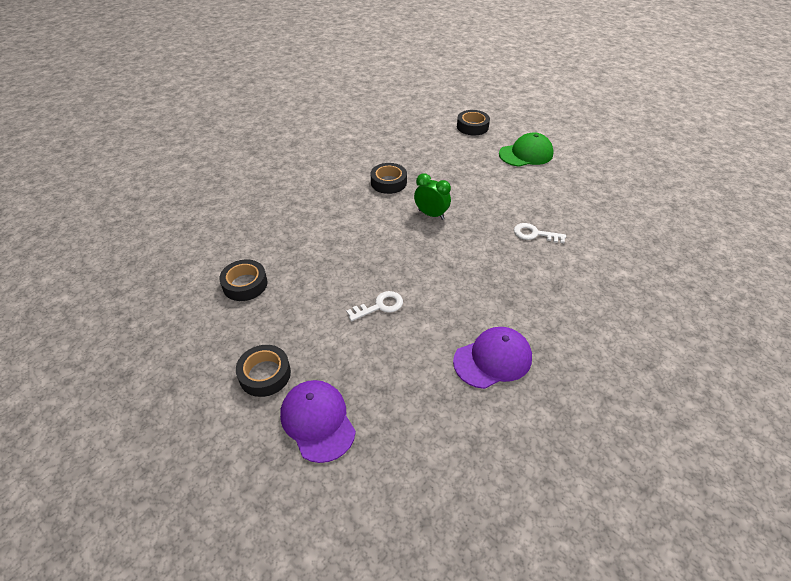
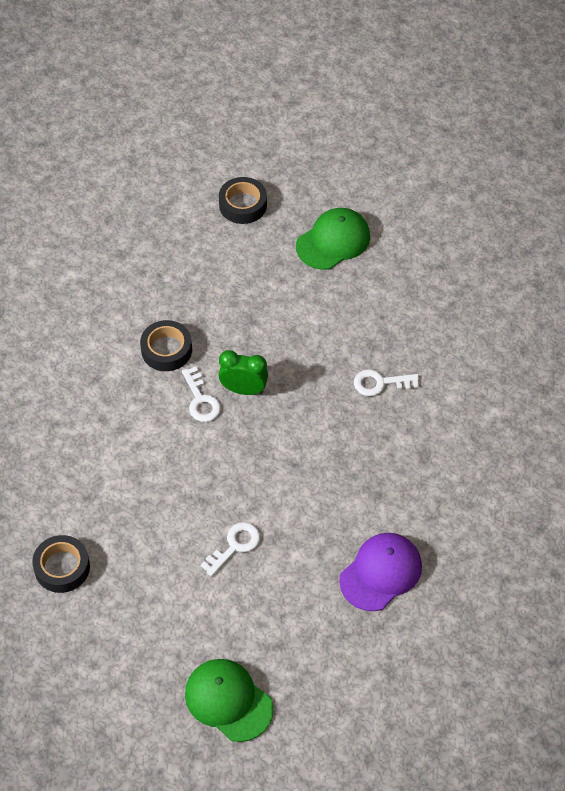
camera: 20 degrees left, 10 degrees up
black tape [236,345,291,397] -> none
purple cap [280,380,356,463] -> green cap [185,659,273,742]
none -> white key [182,367,221,422]

